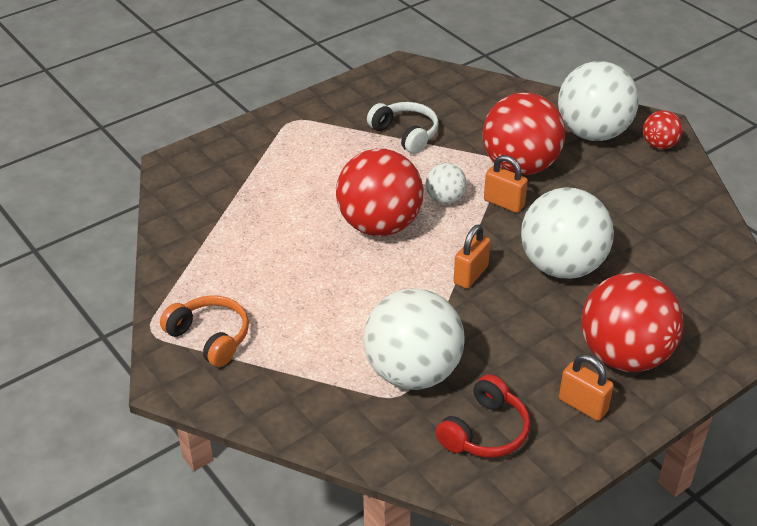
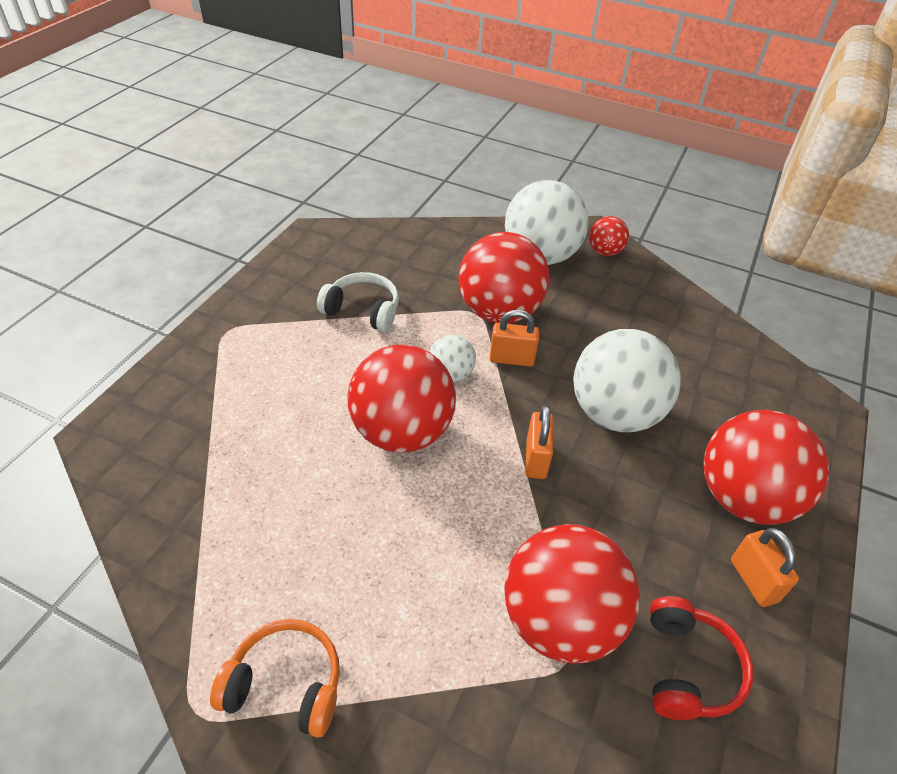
camera: 30 degrees left, 5 degrees up
white ball [364,288,465,390] -> red ball [504,524,640,664]
orange padlock [559,354,614,421] -> orange padlock turned 60 degrees clockwise [731,528,799,607]

